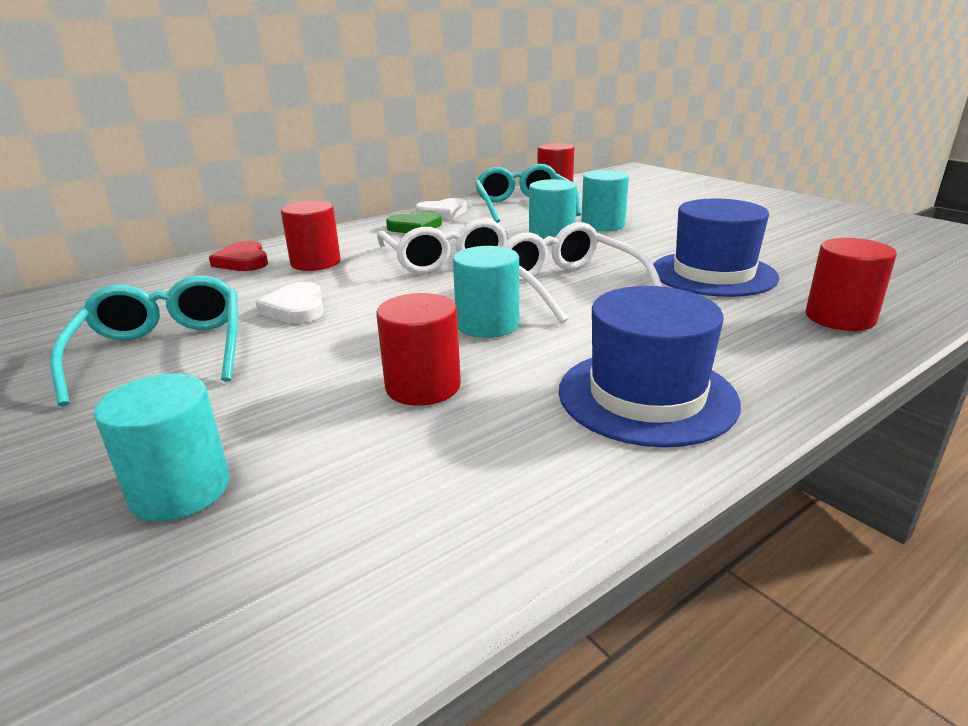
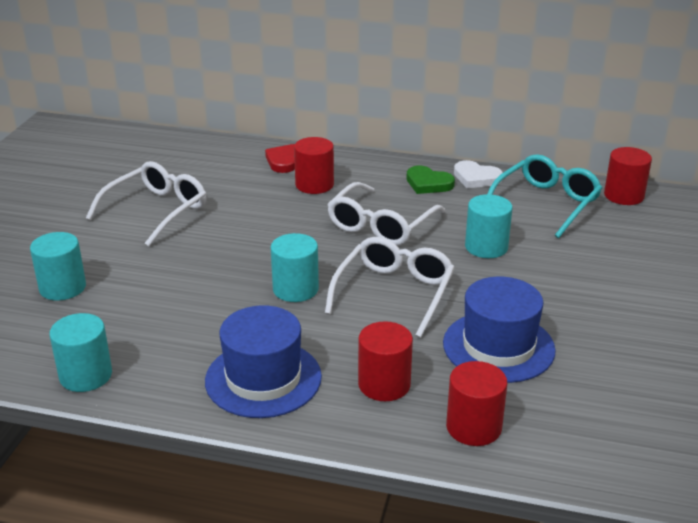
camera: 50 degrees right, 5 degrees up
turquoise glasses [50,276,238,407] -> white glasses [86,161,206,246]
white heart [255,282,324,324] -> none
red cylinder [376,293,461,406] -> red cylinder moved to [358,321,413,401]
turquoise cylinder [581,170,629,231] -> turquoise cylinder moved to [49,313,112,392]

